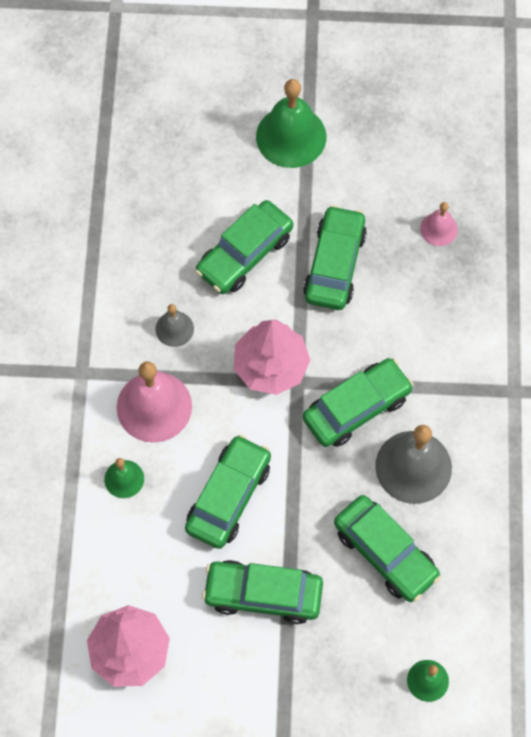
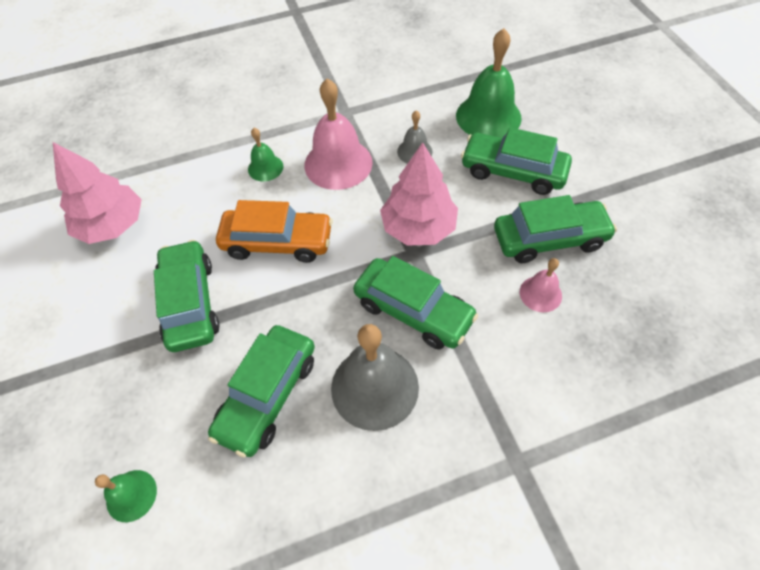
camera: 70 degrees right, 10 degrees down
green car [185,435,271,549] -> orange car [216,200,333,263]
green bell [256,79,326,168] -> green bell moved to [456,28,522,138]
pink bell [420,202,458,246] -> pink bell moved to [520,258,562,312]

